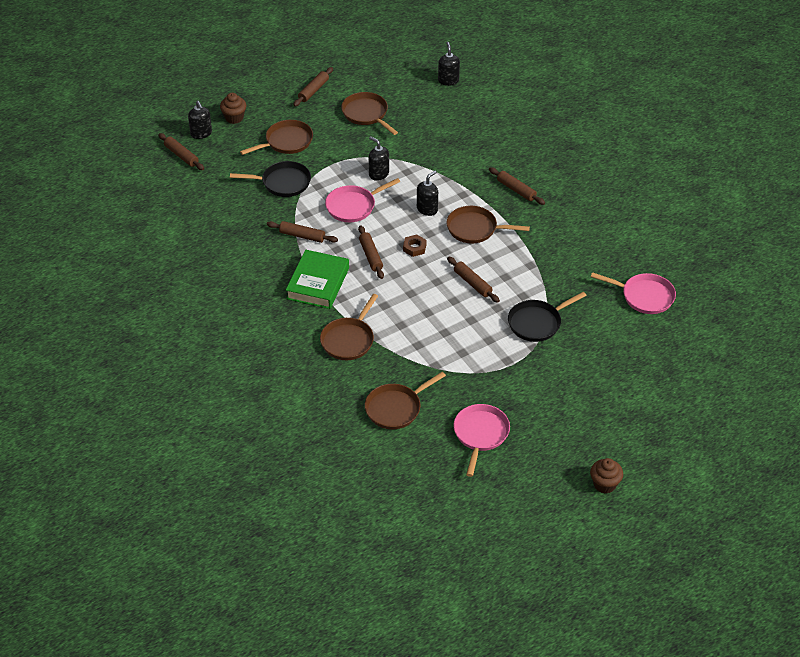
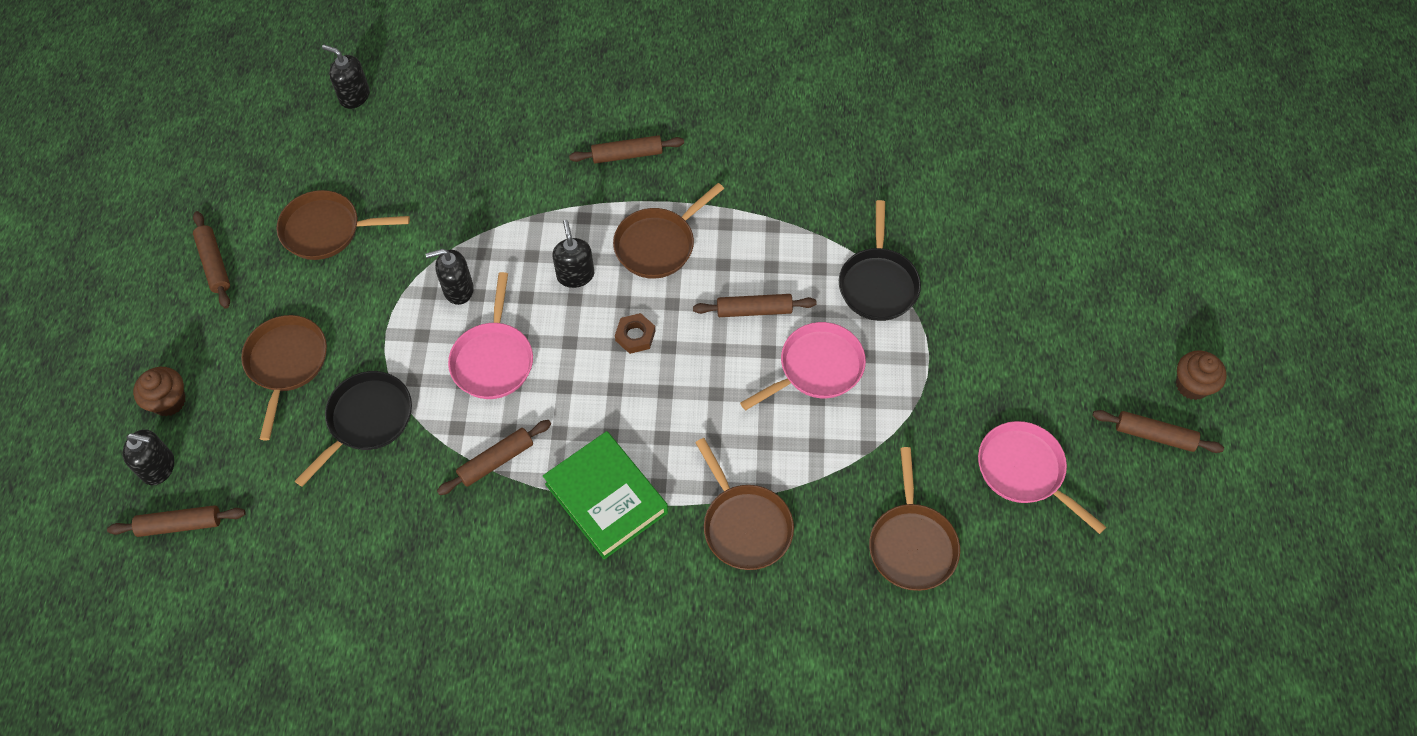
camera: 55 degrees left, 15 degrees up
brown rolling pin [358,225,384,279] -> brown rolling pin moved to [1092,410,1224,453]
pink pan [591,272,676,314] -> pink pan moved to [740,322,866,410]

